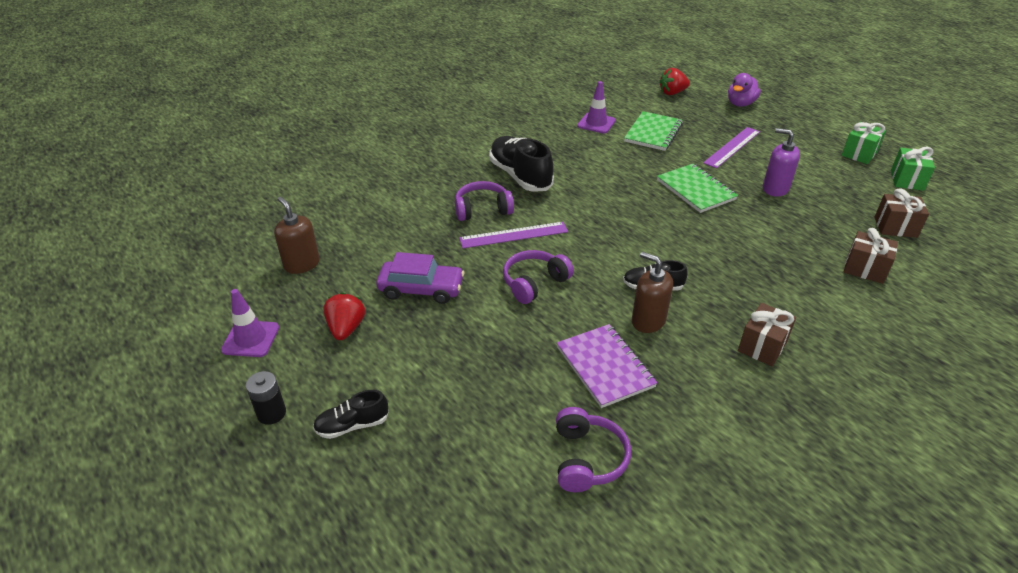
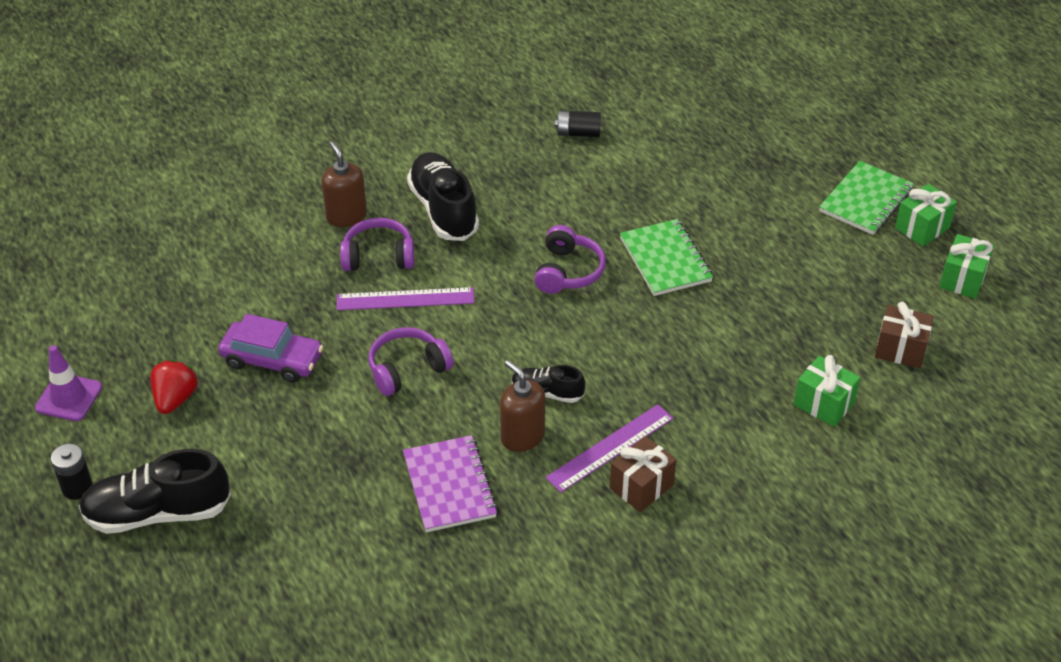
camera: 10 degrees right, 5 degrees up
brown soap dispenser [274,197,320,274] -> brown soap dispenser moved to [322,141,367,227]
black shoe [313,390,389,439] -> black shoe [79,449,231,534], size x1.84
purple headphones [556,407,631,492] -> purple headphones moved to [534,225,606,294]
purple traffic cone [577,81,616,133] -> black battery [555,111,601,137]
green notebook [624,111,683,151] -> green notebook moved to [819,161,914,235]
red strawberry [659,68,690,95] -> none
purple ruler [703,127,760,168] -> purple ruler moved to [546,404,674,492]
purple duck [728,73,761,107] -> none
purple soap dispenser [763,128,800,197] -> none
brown gift [844,228,898,284] -> green gift [794,355,860,427]

